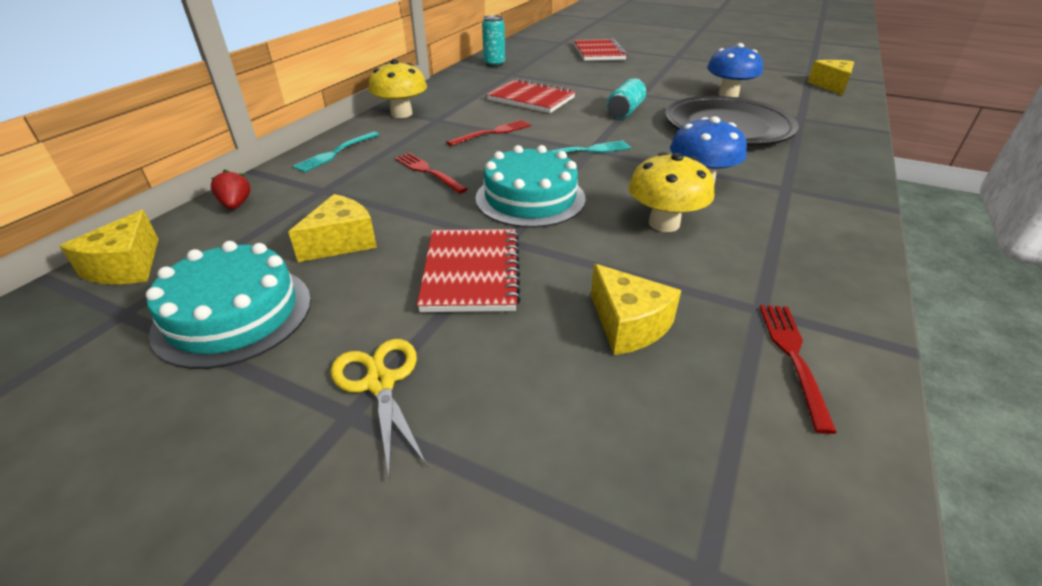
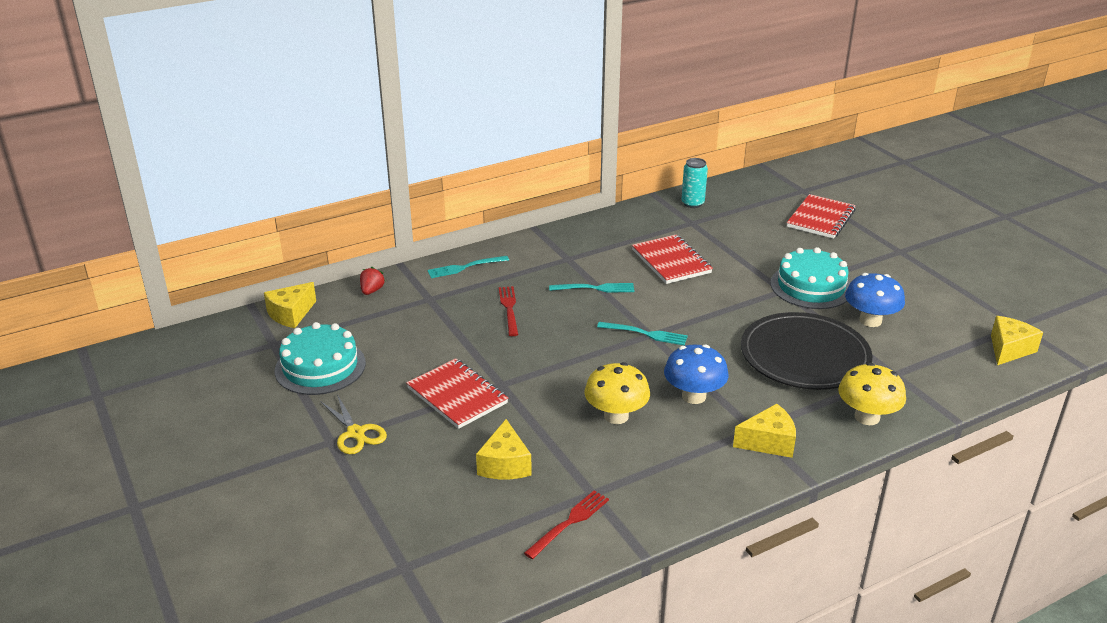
camera: 35 degrees right, 5 degrees down
yellow cheese [288,194,377,262] -> yellow cheese moved to [733,404,796,458]
yellow scissors [331,339,428,477] -> yellow scissors turned 135 degrees clockwise [321,394,387,454]
yellow mushroom [369,59,427,118] -> yellow mushroom moved to [838,363,906,425]
red notebook [417,229,521,312] -> red notebook turned 75 degrees counterclockwise [406,358,508,429]
red fork [447,120,531,146] -> turquoise fork [549,283,634,293]
turquoise cake [475,145,586,228] -> turquoise cake moved to [770,247,850,309]
turquoise can [607,78,646,119] -> none

